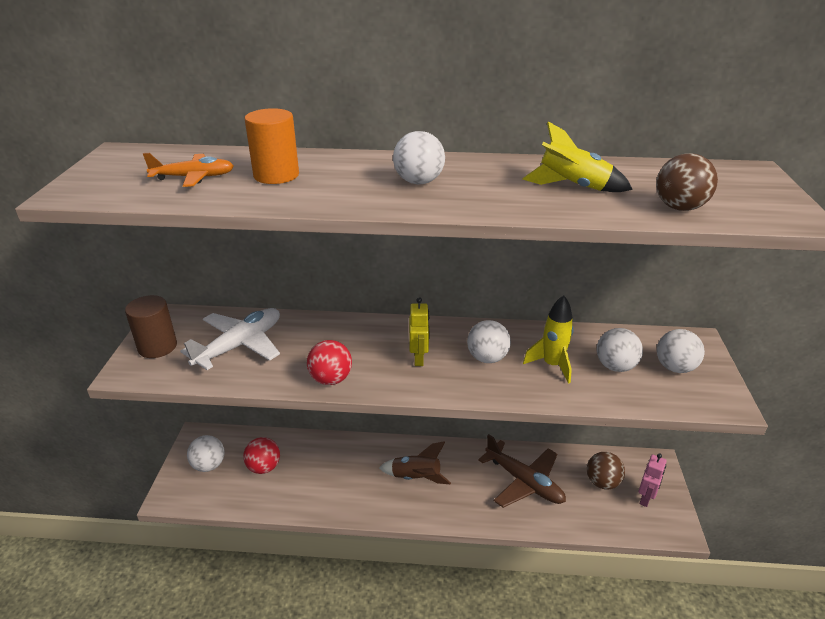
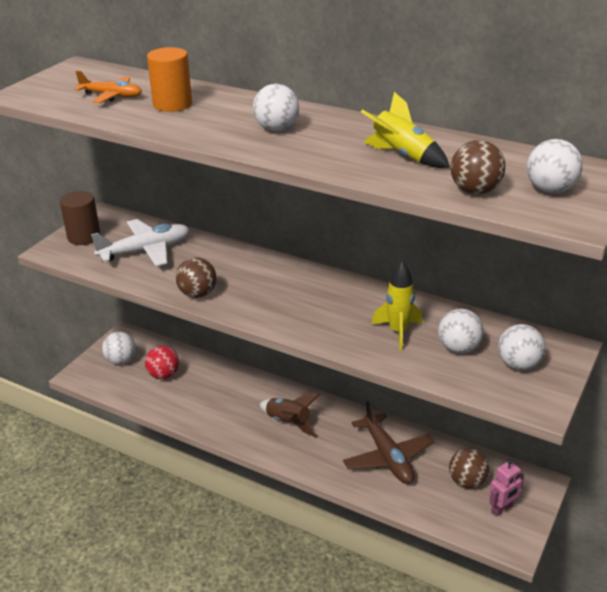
camera: 25 degrees right, 0 degrees up
red ball [307,340,352,385] -> brown ball [176,258,217,298]
yellow robot [409,297,429,366] -> none
white ball [467,320,511,363] -> white ball moved to [527,139,583,193]

